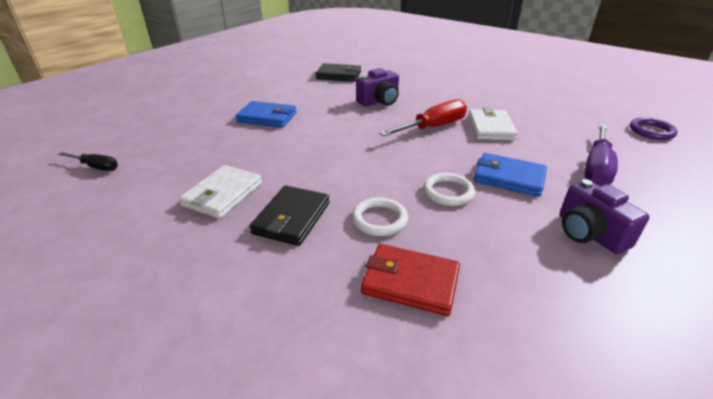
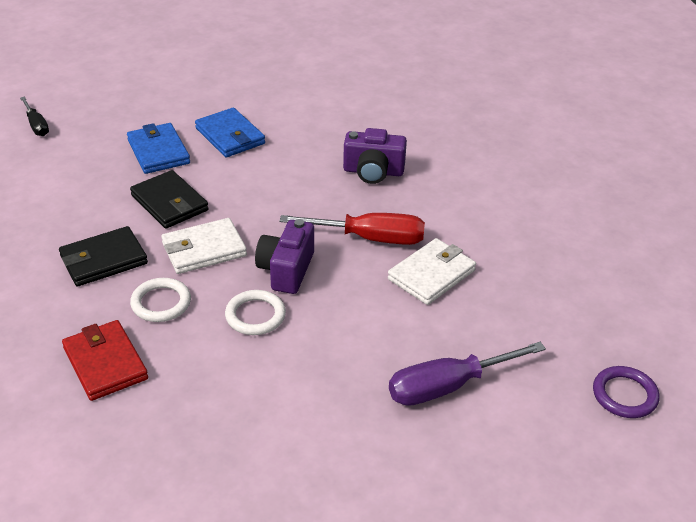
camera: 40 degrees right, 5 degrees up
white wallet [179,165,262,219] -> white wallet moved to [161,218,247,274]
black wallet [316,63,361,82] -> black wallet moved to [130,170,209,229]
blue wallet [474,153,547,197] -> blue wallet moved to [127,123,190,174]
purple camera [560,179,649,254] -> purple camera moved to [255,219,314,294]

